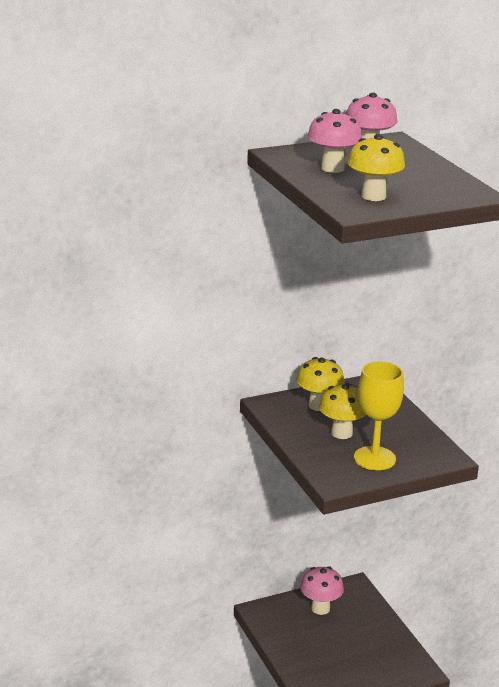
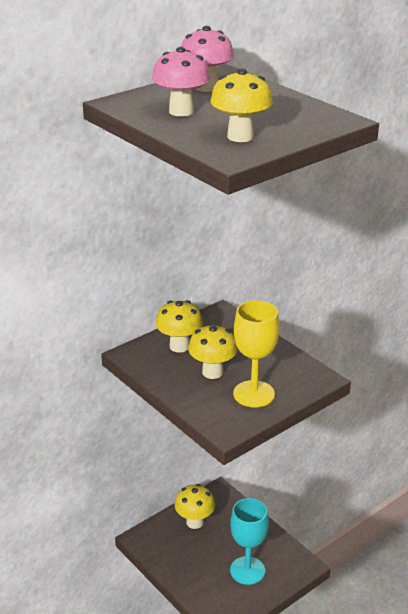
camera: 15 degrees left, 5 degrees up
pink mushroom [300,566,344,615] -> yellow mushroom [175,484,215,529]
none -> turquoise goblet [230,498,269,585]

